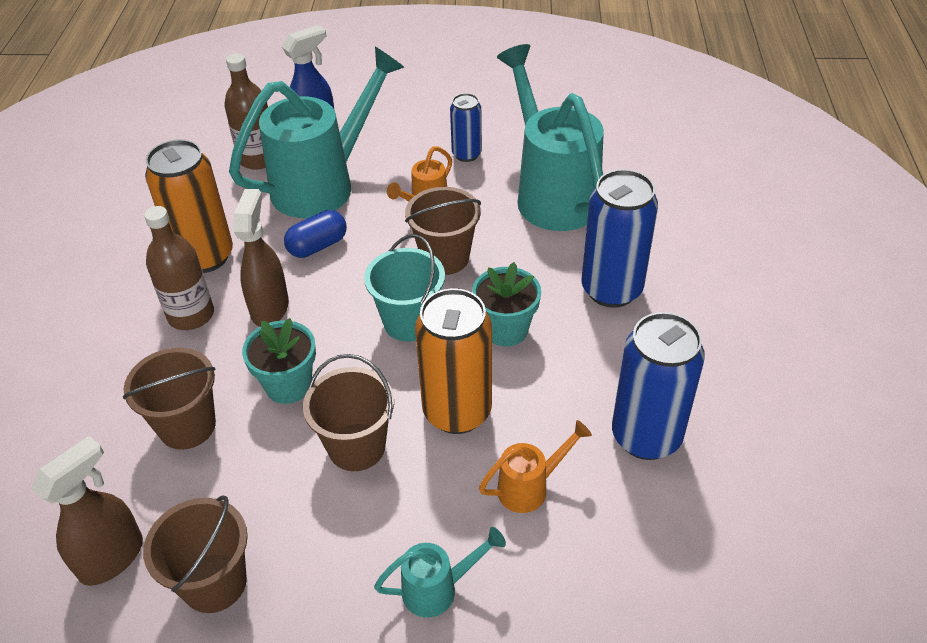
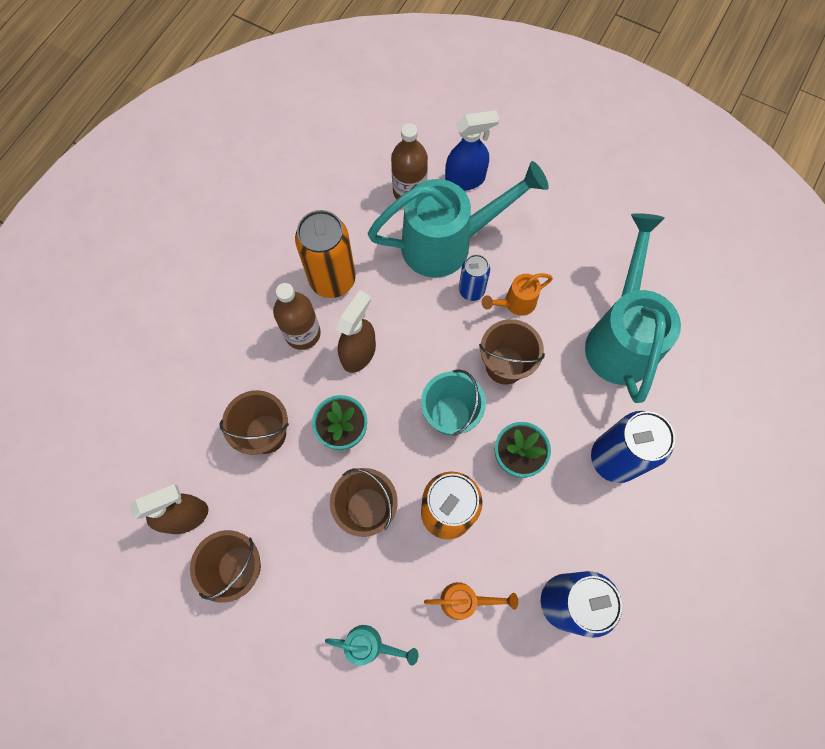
camera: 25 degrees right, 25 degrees up
blue capsule [284,210,347,258] -> none
blue can [450,93,482,162] -> blue can moved to [459,254,490,301]

